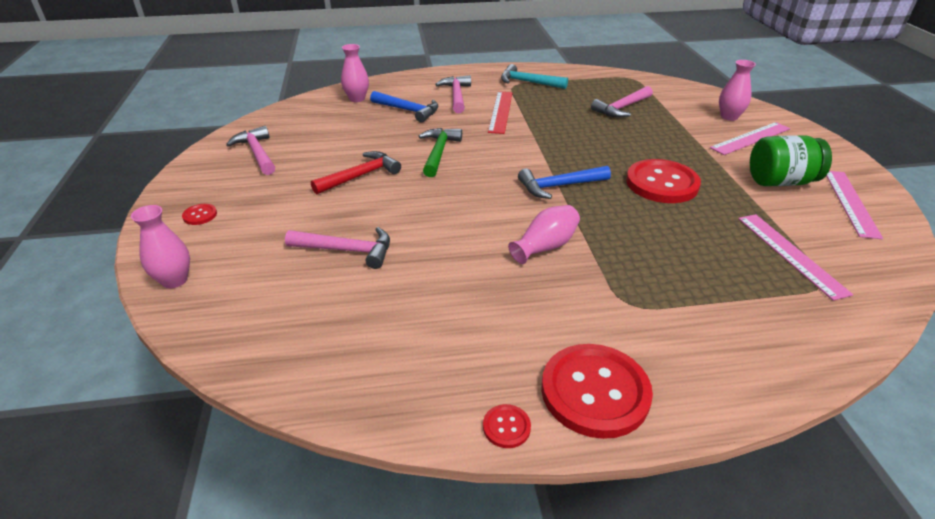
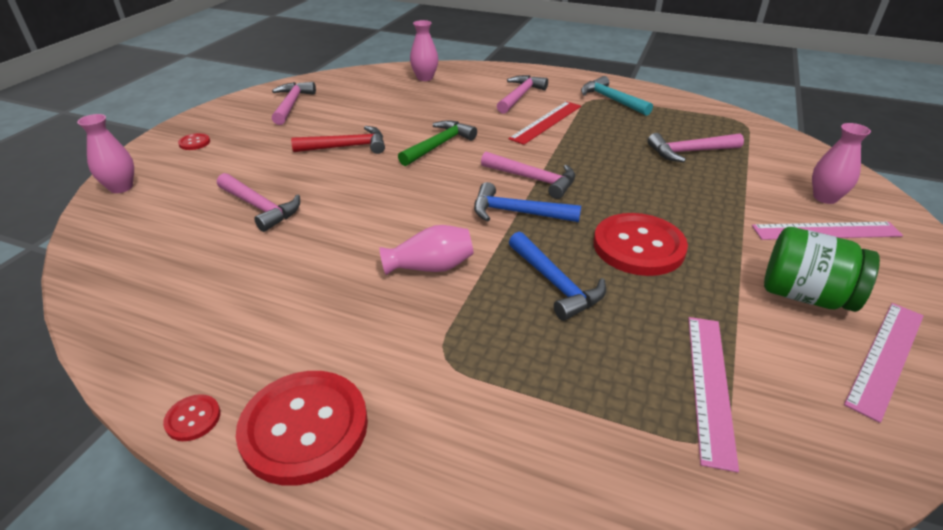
camera: 30 degrees right, 0 degrees up
blue hammer [370,91,438,123] -> blue hammer moved to [509,232,606,321]
none -> pink hammer [481,152,575,199]

